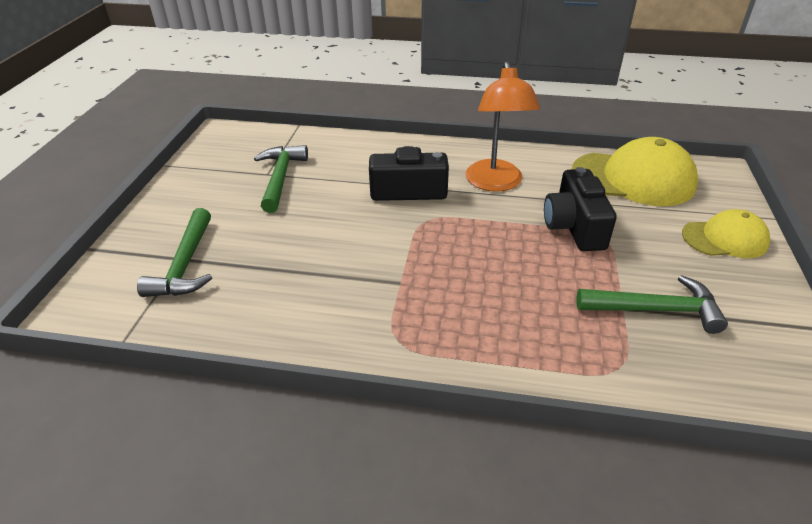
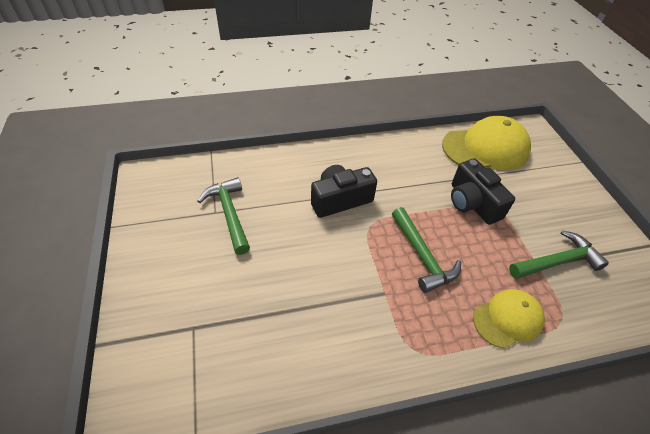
camera: 25 degrees left, 10 degrees up
green hammer [137,208,212,297] -> green hammer moved to [392,207,461,293]
orange lamp [466,61,540,192] -> none
yellow cap [682,209,770,258] -> yellow cap moved to [473,289,545,349]

